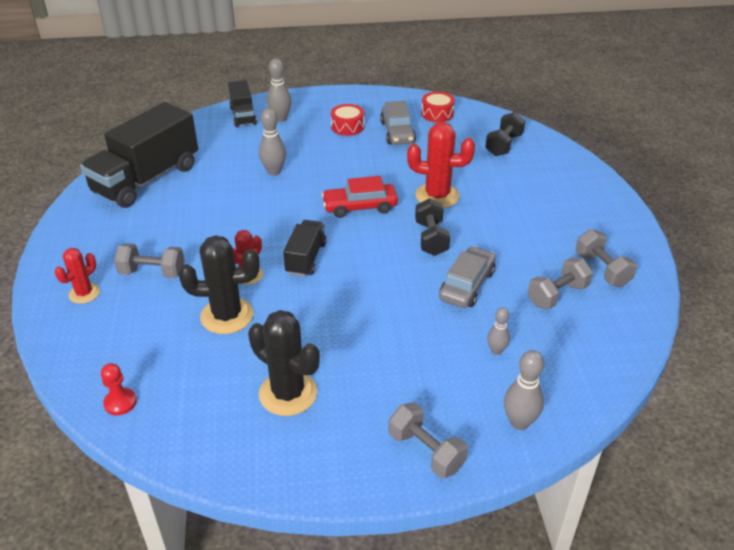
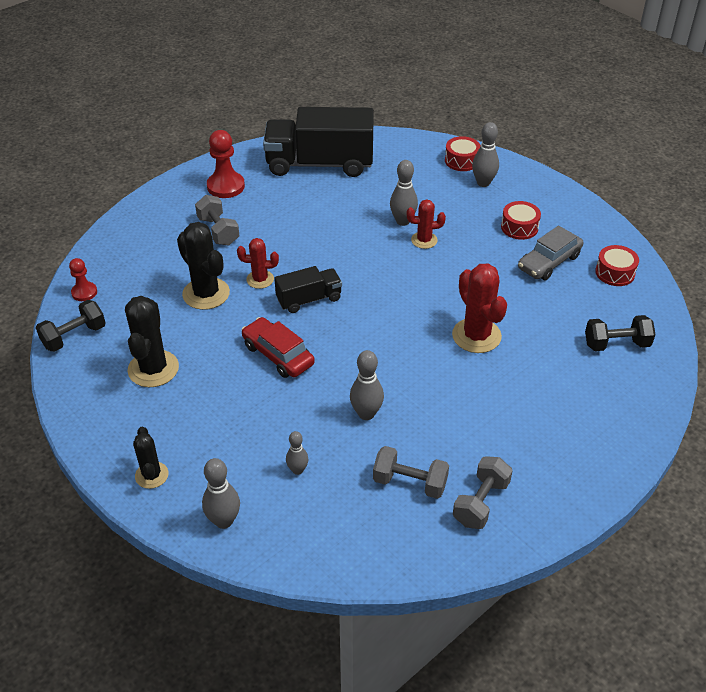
camera: 55 degrees right, 5 degrees up
red cactus [55,248,100,304] -> red cactus moved to [407,199,446,249]
black truck [228,80,257,127] -> red drum [445,136,481,171]
red car [322,176,398,218] -> red car moved to [241,317,315,378]
grey dumbbell [389,402,468,478] -> black cactus [133,427,168,489]
black dumbbell [415,198,450,256] -> black dumbbell moved to [36,300,106,352]
grey car [439,246,496,308] -> grey bowling pin [350,350,384,420]
none -> red pawn [207,130,245,198]

